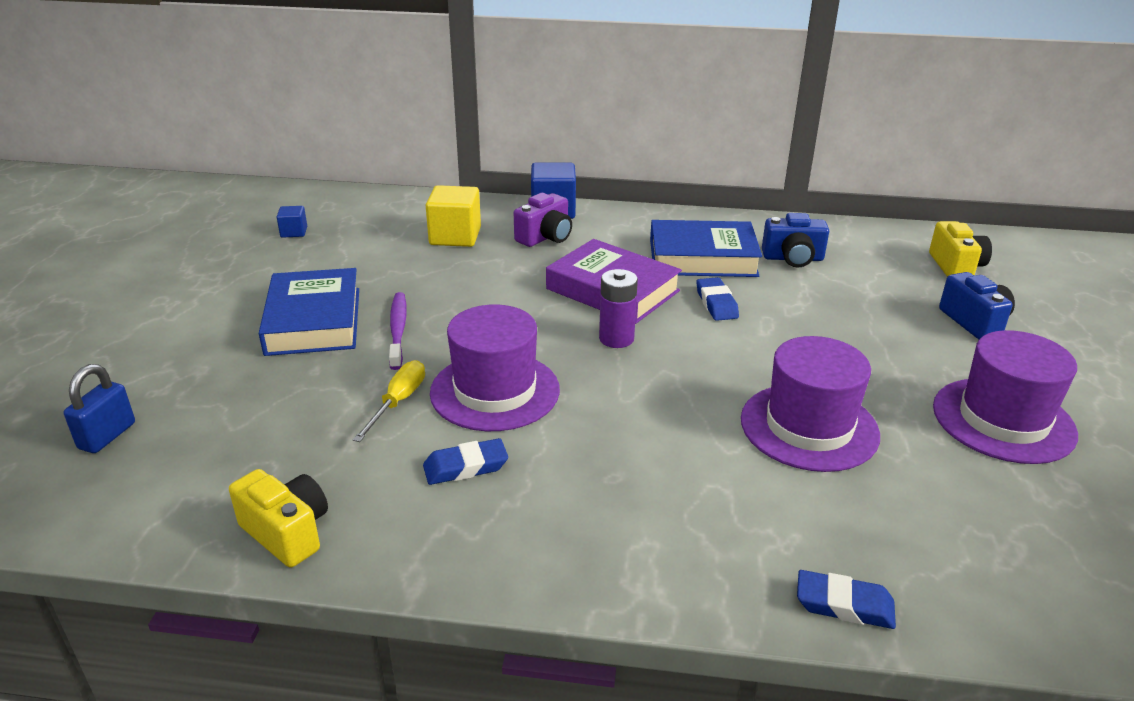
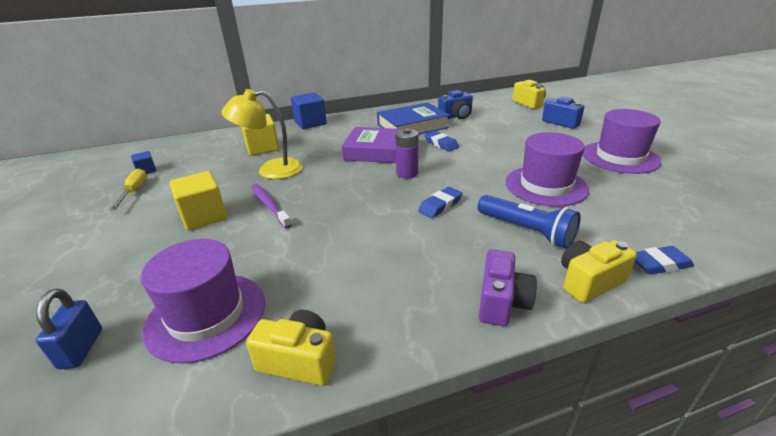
camera: 25 degrees left, 0 degrees up
blue book [259,268,359,356] -> yellow cube [170,171,227,230]
yellow screwdriver [353,360,425,442] -> yellow screwdriver moved to [110,168,147,210]
blue eraser [423,438,508,485] -> blue eraser moved to [418,187,462,218]
purple hat [430,304,560,431] -> purple hat moved to [141,239,265,364]
purple camera [514,193,572,247] -> purple camera moved to [479,249,537,326]
none -> yellow lamp [221,89,303,179]
none -> blue flashlight [478,195,581,249]
none -> yellow camera [561,240,637,303]

